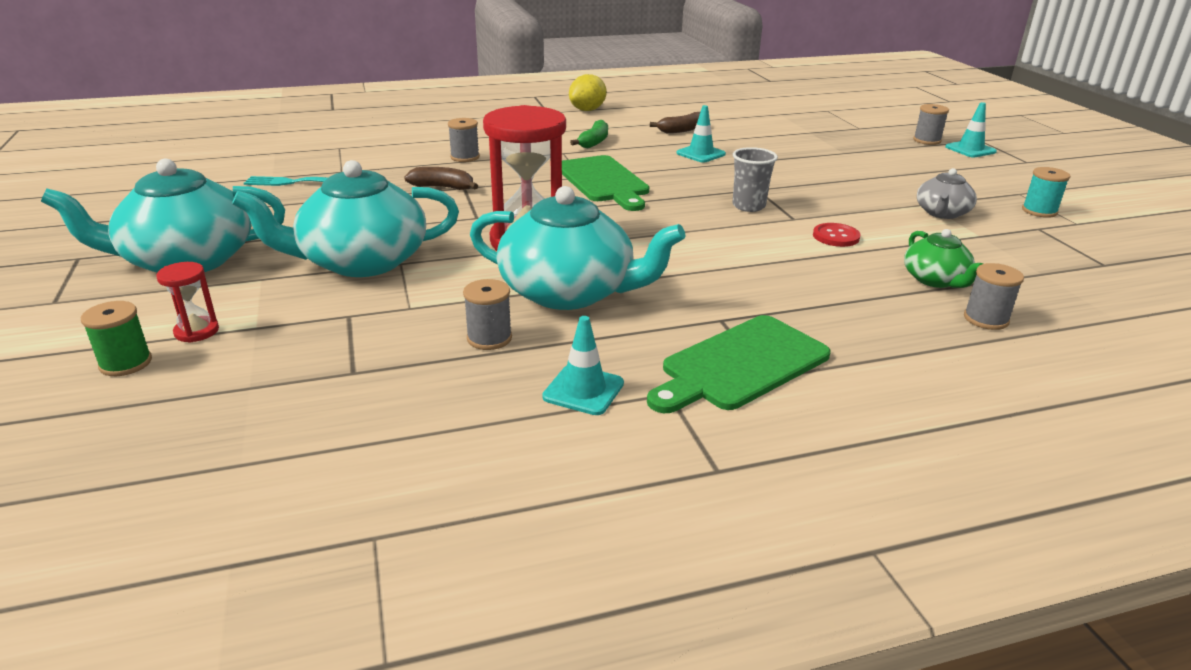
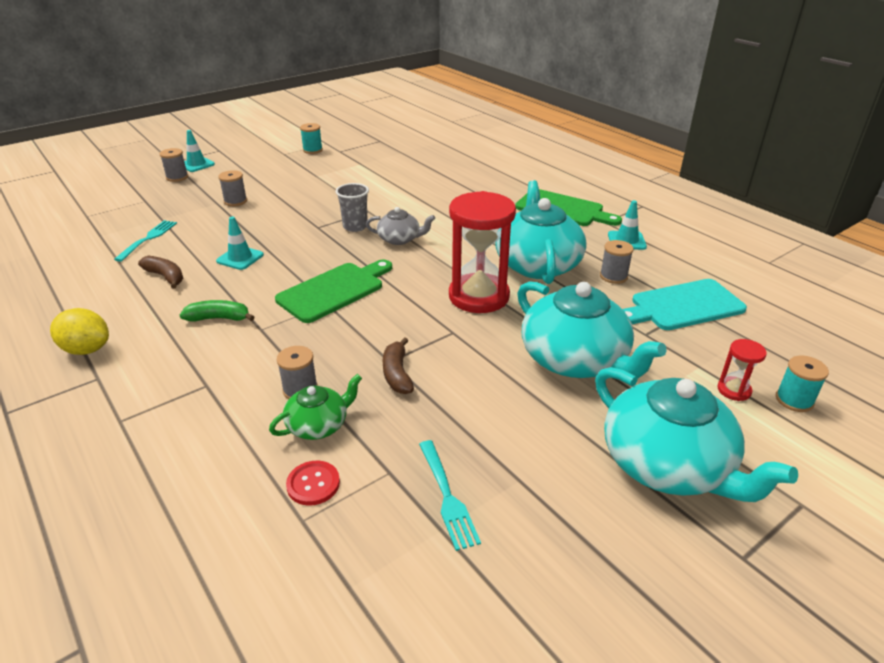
camera: 110 degrees left, 5 degrees up
green spool [81,301,152,376] -> turquoise spool [776,355,829,412]
red button [813,223,861,247] -> red button moved to [286,461,340,506]
green teapot [904,229,983,288] -> green teapot moved to [269,374,362,440]
grey teapot [917,168,977,219] -> grey teapot moved to [366,207,435,245]
grey spool [964,263,1024,330] -> grey spool moved to [218,170,247,206]
none -> turquoise fork [114,220,177,262]
none -> turquoise cutting board [622,279,747,330]

